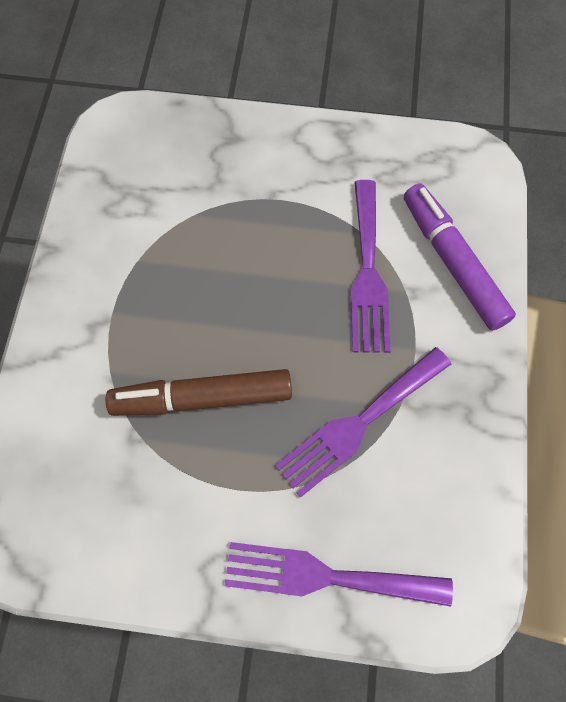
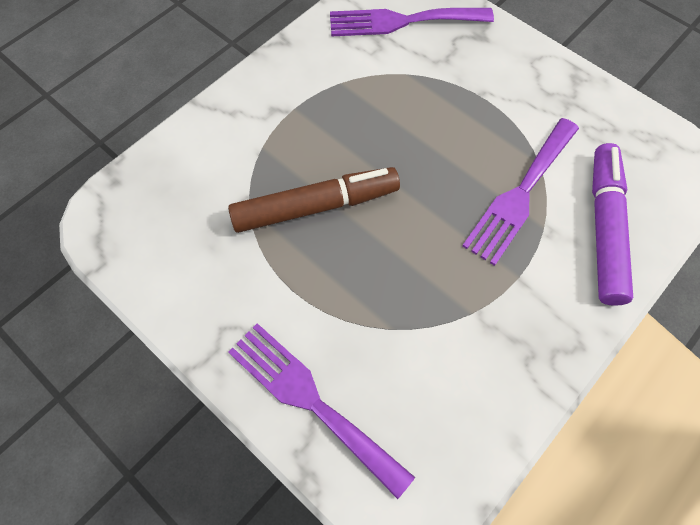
camera: 35 degrees right, 5 degrees down
brown marker [106,369,292,416] -> brown marker turned 135 degrees clockwise [228,167,400,233]
purple fork [275,347,451,498] -> purple fork moved to [330,8,494,37]

